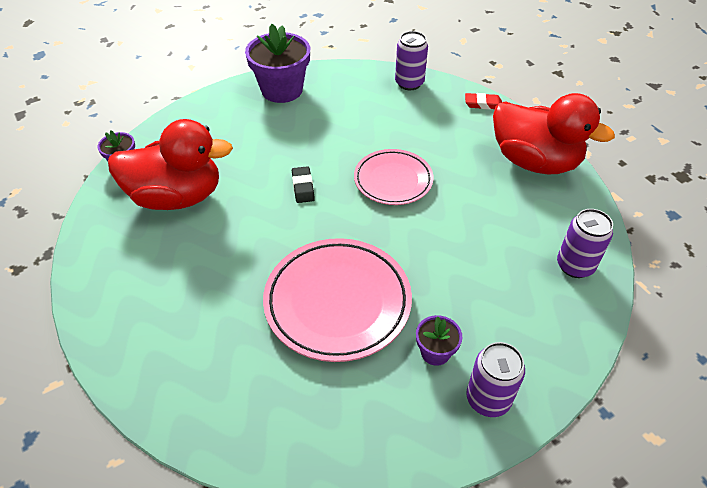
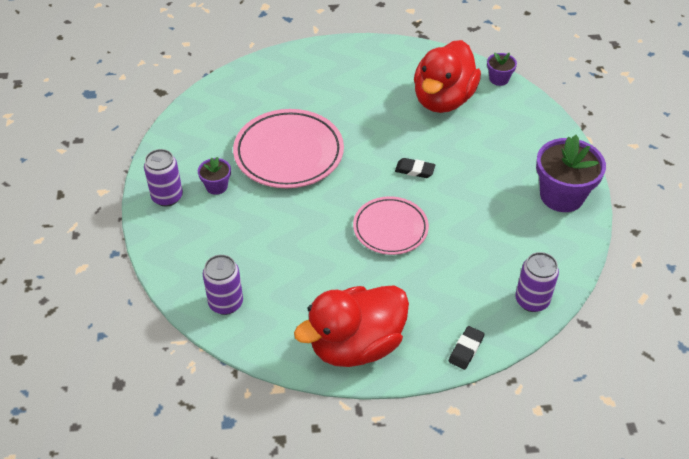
camera: 115 degrees right, 0 degrees up
red eraser [465,93,502,110] -> black eraser [449,326,484,370]

